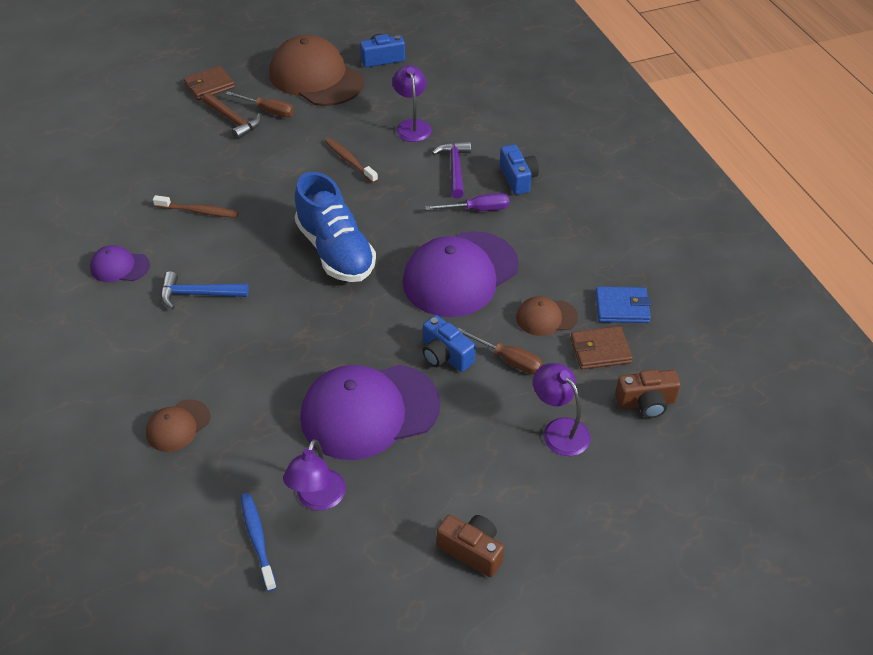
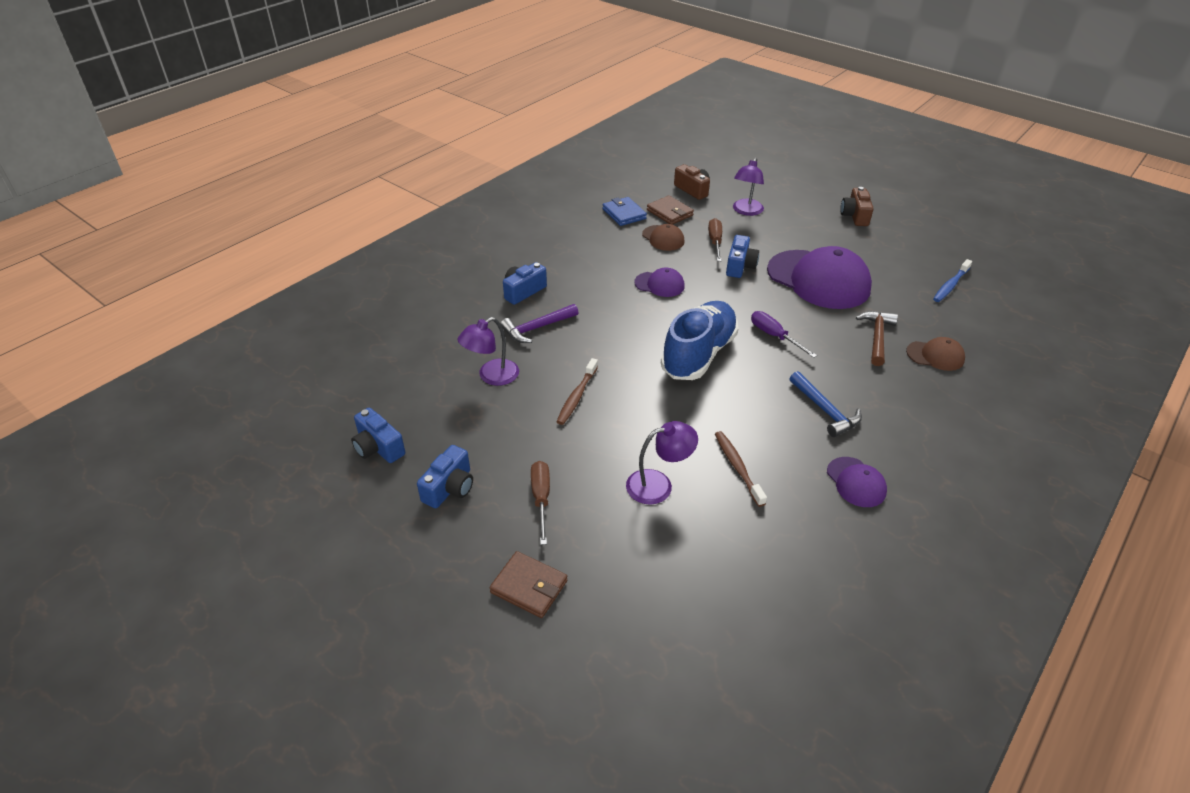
camera: 120 degrees left, 5 degrees down
brown hammer [202,93,261,140] -> brown hammer moved to [856,311,898,366]
brown cap [269,35,364,106] -> blue camera [417,445,473,508]
purple lamp [283,439,346,511] -> purple lamp moved to [626,421,698,505]
purple cap [403,231,519,317] -> purple cap [634,267,685,297], size x0.47
purple screwdriver [425,193,509,211] -> purple screwdriver moved to [751,311,817,358]

